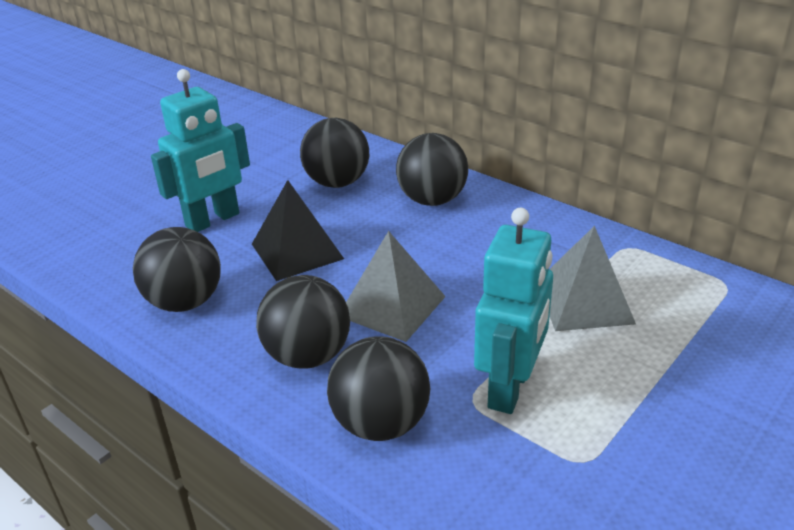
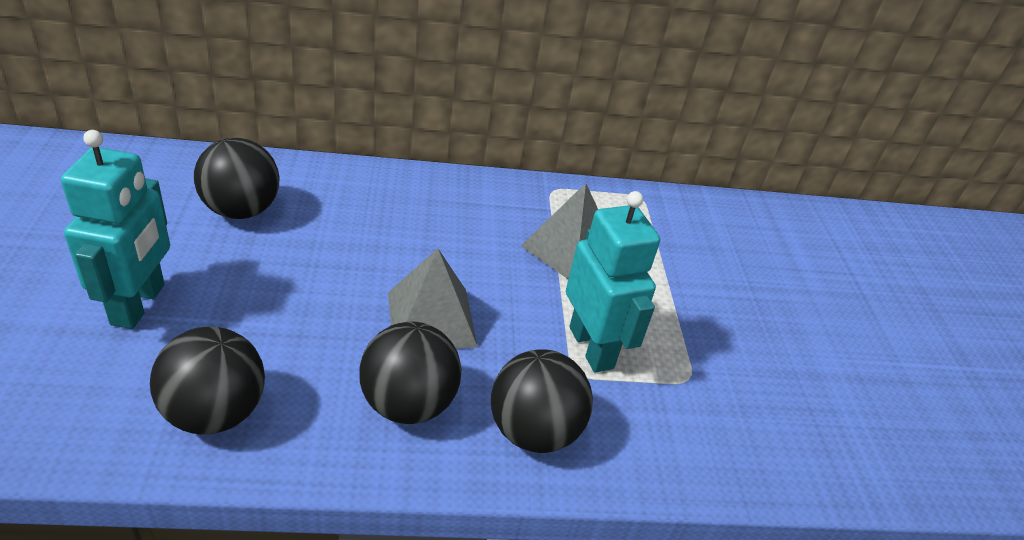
camera: 50 degrees left, 5 degrees up
black pyramid [252,180,344,281] -> none
black ball [396,133,468,206] -> none

